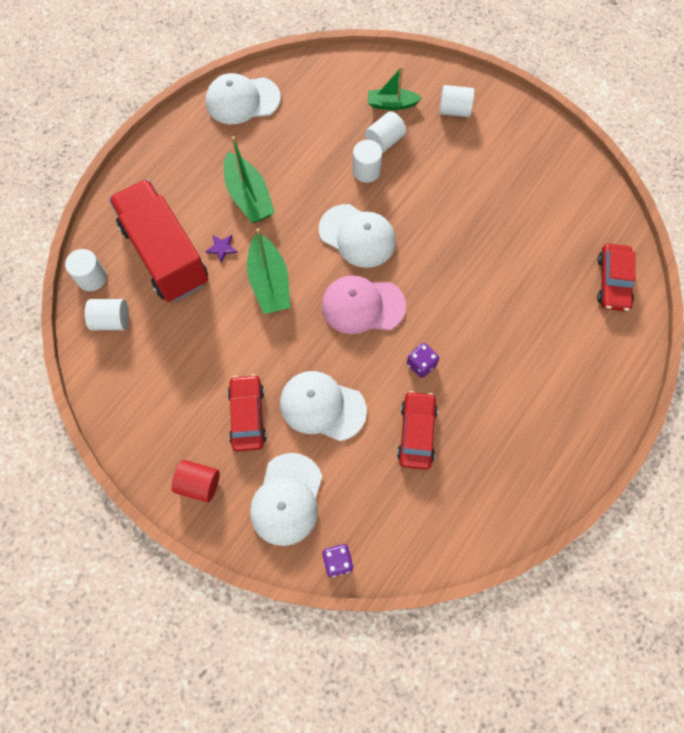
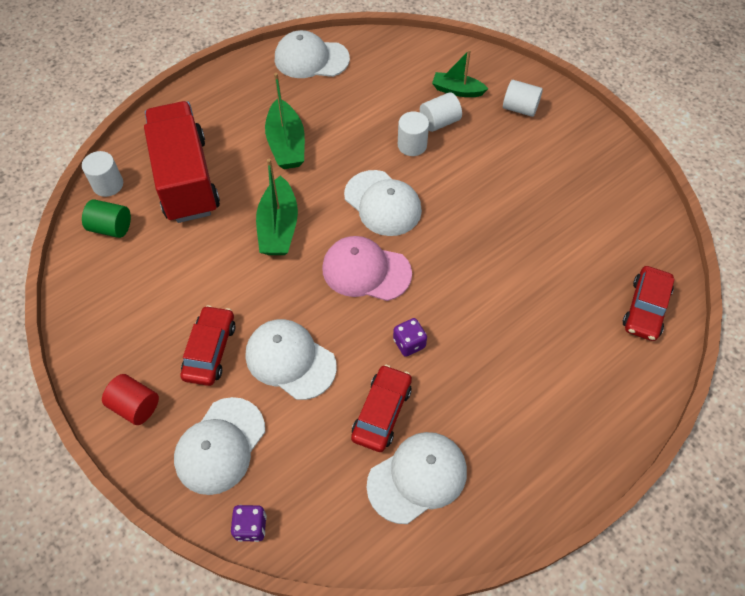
camera: 15 degrees right, 10 degrees down
white cylinder [85,299,129,330] -> green cylinder [82,199,131,238]
purple star [205,235,238,263] -> none
none -> white cap [367,432,467,524]

